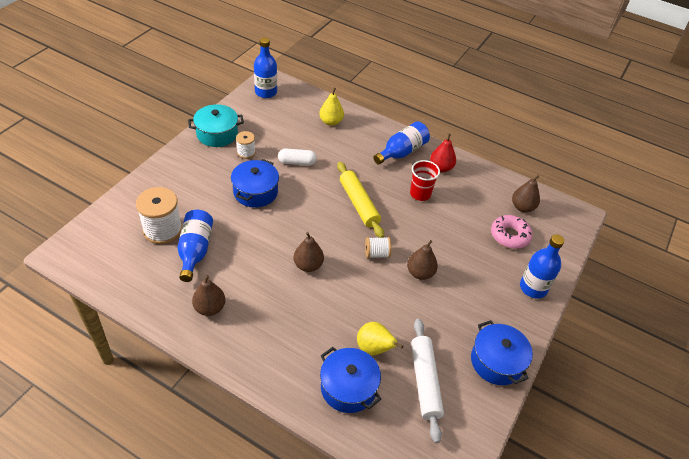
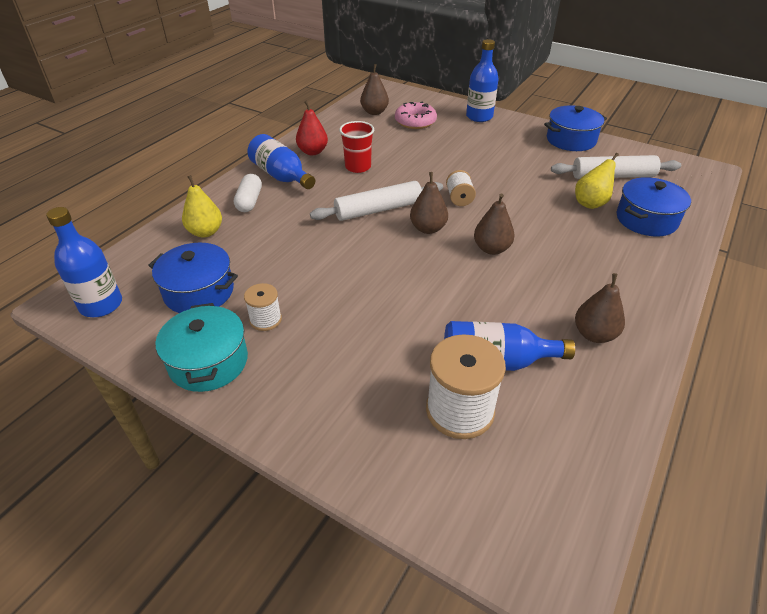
camera: 85 degrees left, 5 degrees down
blue pot [231,159,279,208] -> blue pot moved to [148,243,238,313]
white capsule [278,149,317,166] -> white capsule moved to [234,174,262,212]
yellow rolling pin [337,162,384,238] -> white rolling pin [310,181,443,221]
brown pear [407,240,438,280] -> brown pear moved to [410,172,448,234]

